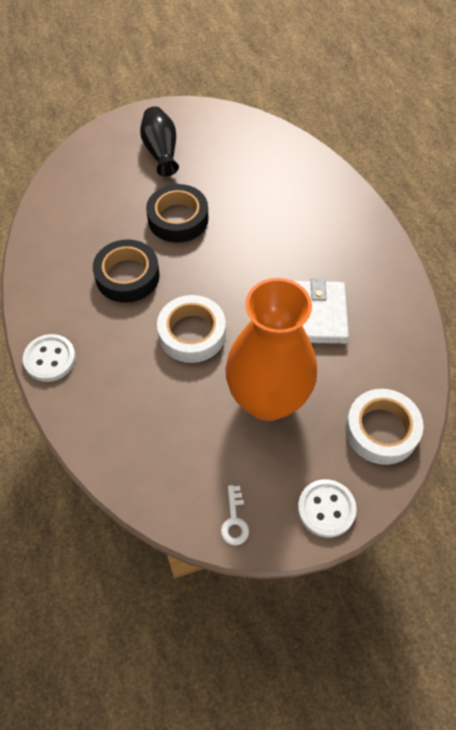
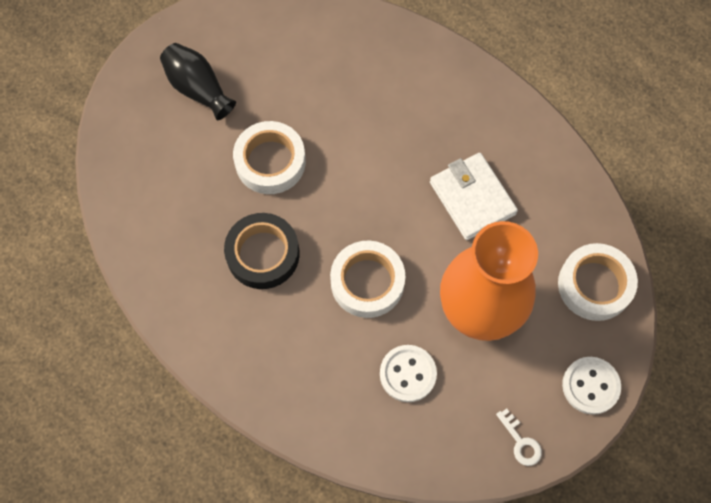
camera: 30 degrees left, 10 degrees up
white button [23,334,76,382] -> white button moved to [380,345,437,402]
black tape [146,184,209,243] -> white tape [233,121,306,194]

